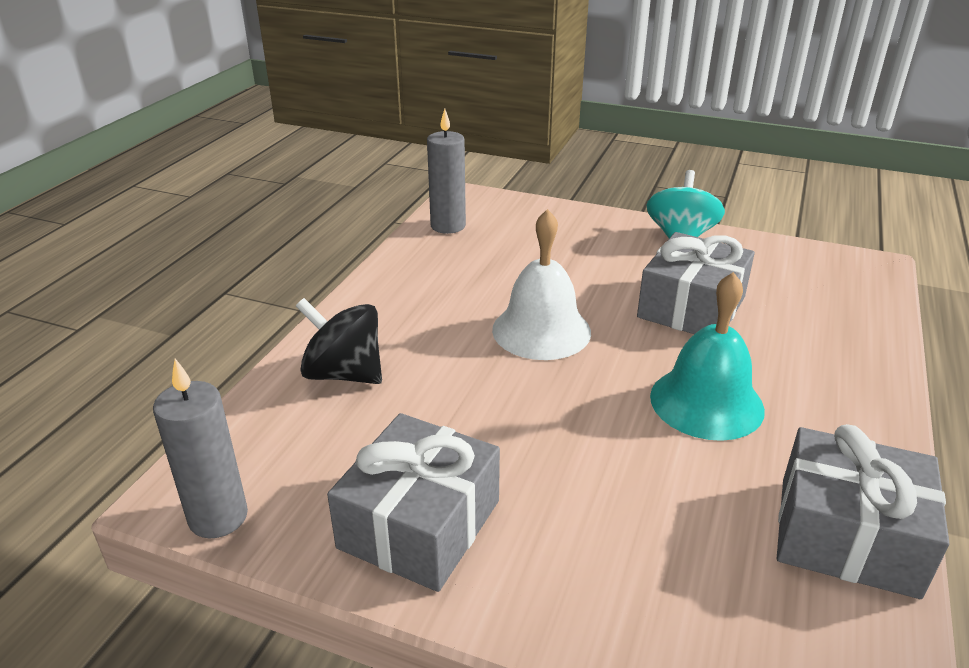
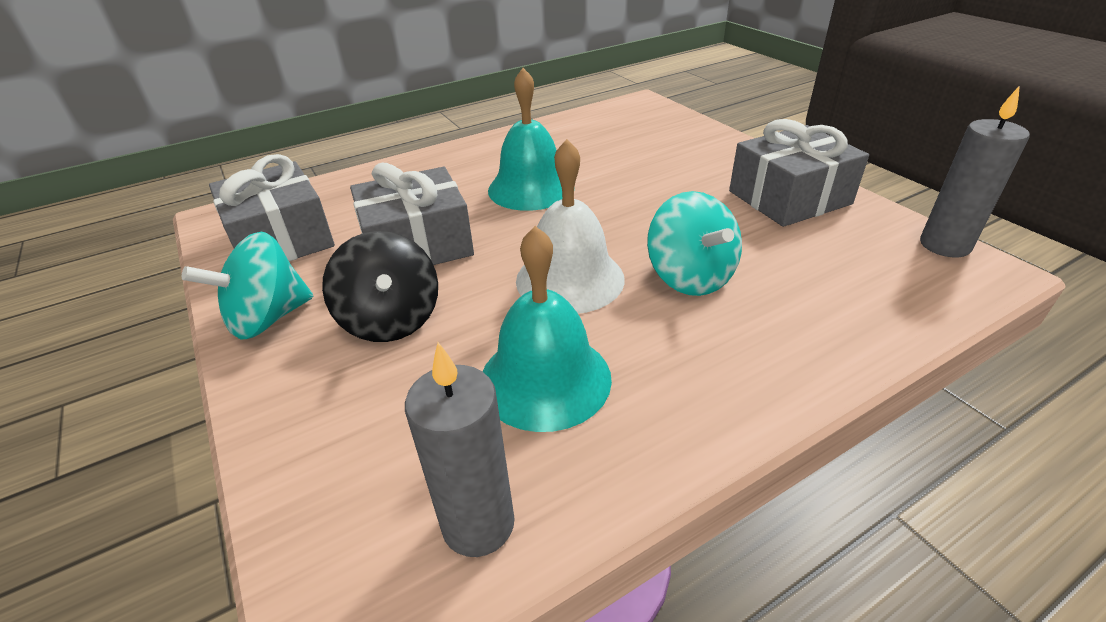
camera: 140 degrees left, 5 degrees up
black spinning top [296,298,382,384] -> black spinning top moved to [322,231,438,342]
grey gift [777,424,949,599] -> grey gift moved to [209,154,335,261]
none -> turquoise bell [482,226,612,432]
none -> turquoise spinning top [647,191,742,296]

